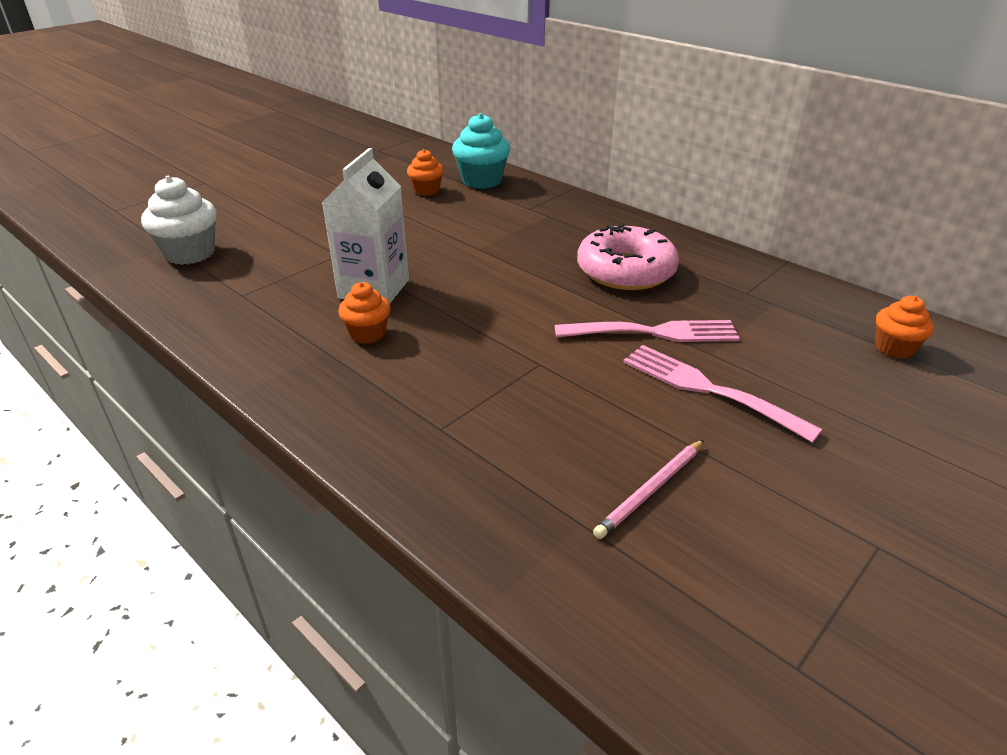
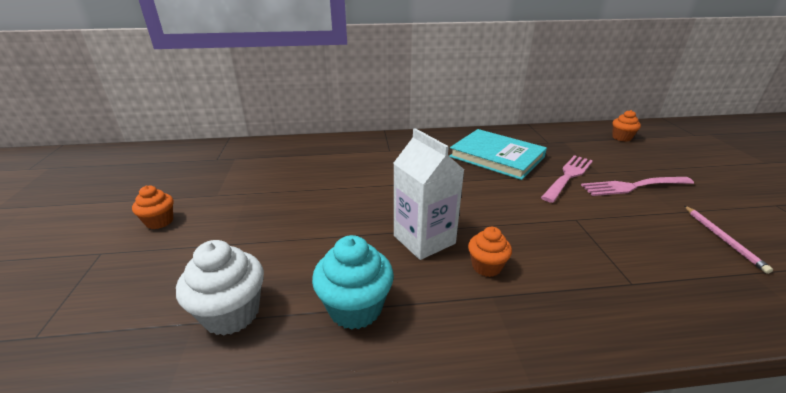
camera: 50 degrees left, 5 degrees down
orange cupcake [407,149,444,196] -> orange cupcake moved to [132,186,174,229]
turquoise cupcake [452,113,510,189] -> turquoise cupcake moved to [312,235,394,330]
pink donut [577,223,679,290] -> turquoise book [449,129,547,180]

